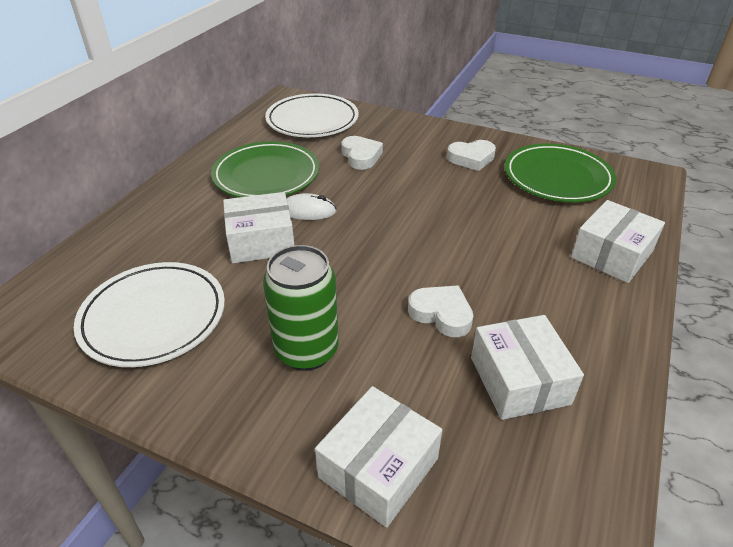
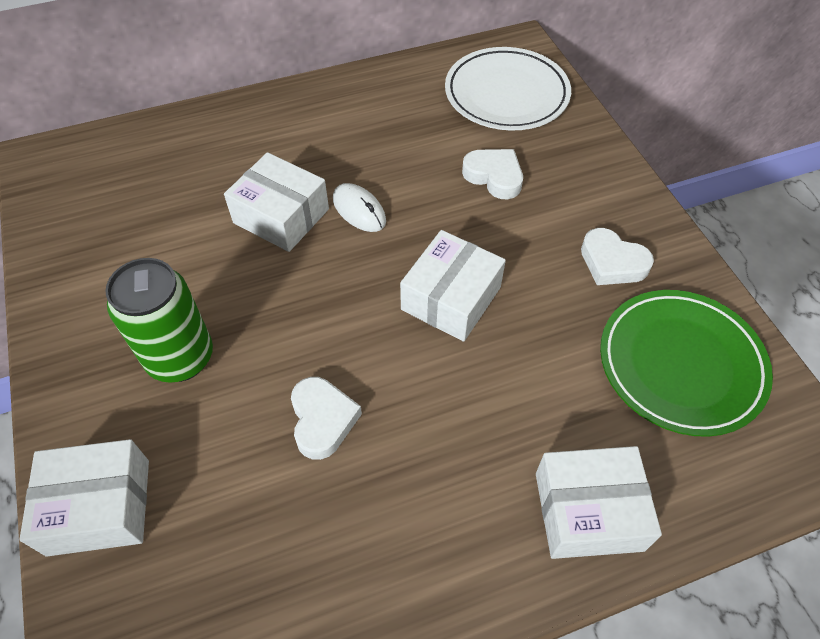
camera: 45 degrees right, 15 degrees up
white plate [74,262,225,367] -> none
green plate [211,141,319,197] -> none
white heart [341,136,383,170] -> white heart turned 75 degrees counterclockwise [462,149,523,199]
white box [471,315,584,420] -> white box moved to [400,230,506,342]

